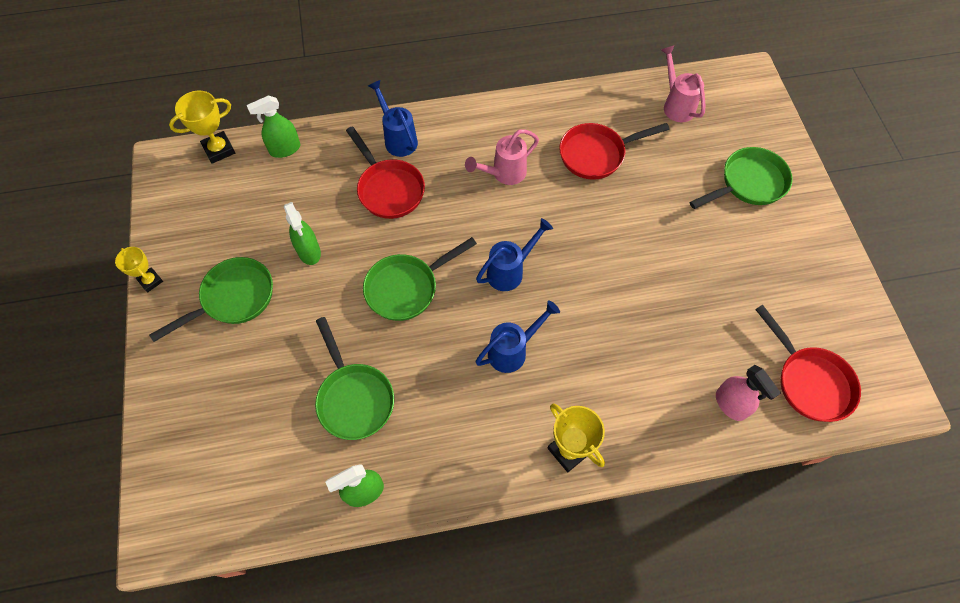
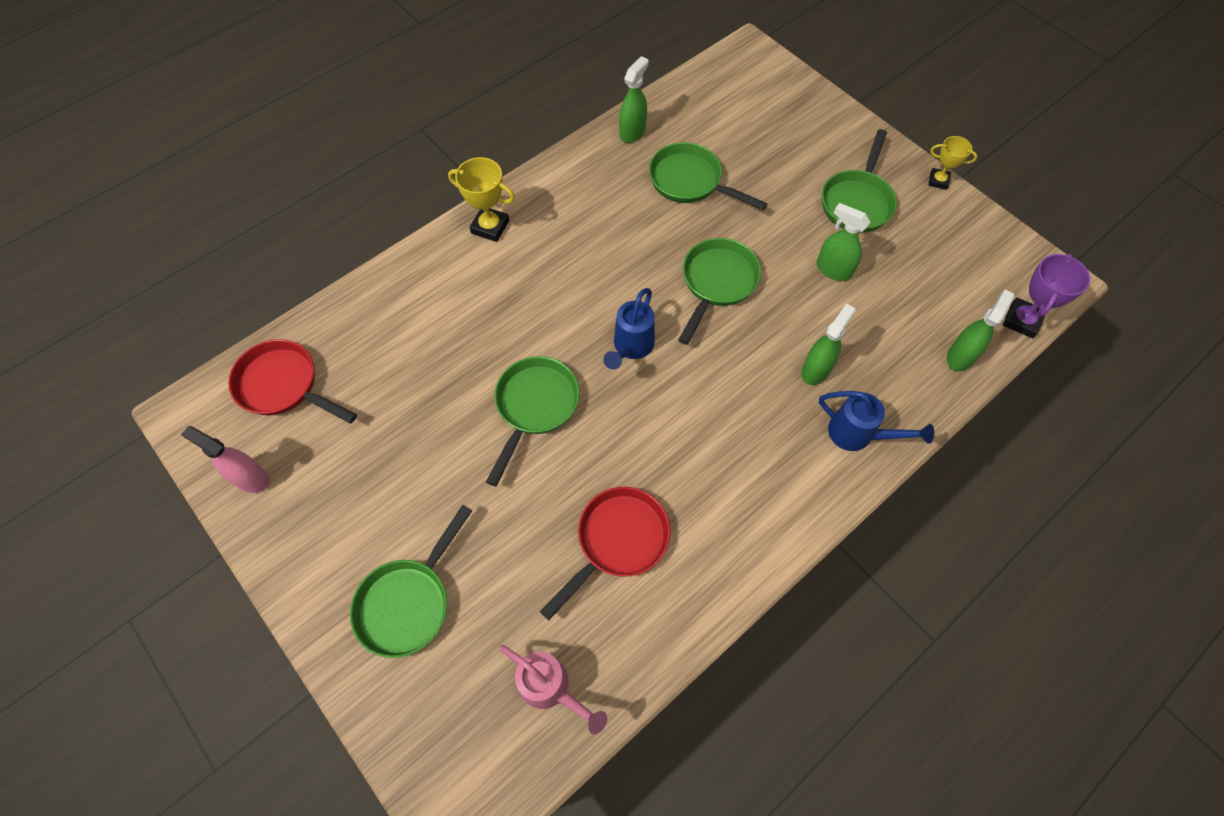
camera: 150 degrees right, 0 degrees up
yellow trophy [169,91,235,164] -> purple trophy [1003,254,1090,338]
red pan [346,126,425,219] -> green spray bottle [801,303,855,385]
pink watering can [465,129,539,185] -> none
blue watering can [475,300,560,373] -> none
pink spray bottle [716,365,781,421] -> pink spray bottle moved to [181,426,269,493]
none -> green pan [486,356,580,487]

